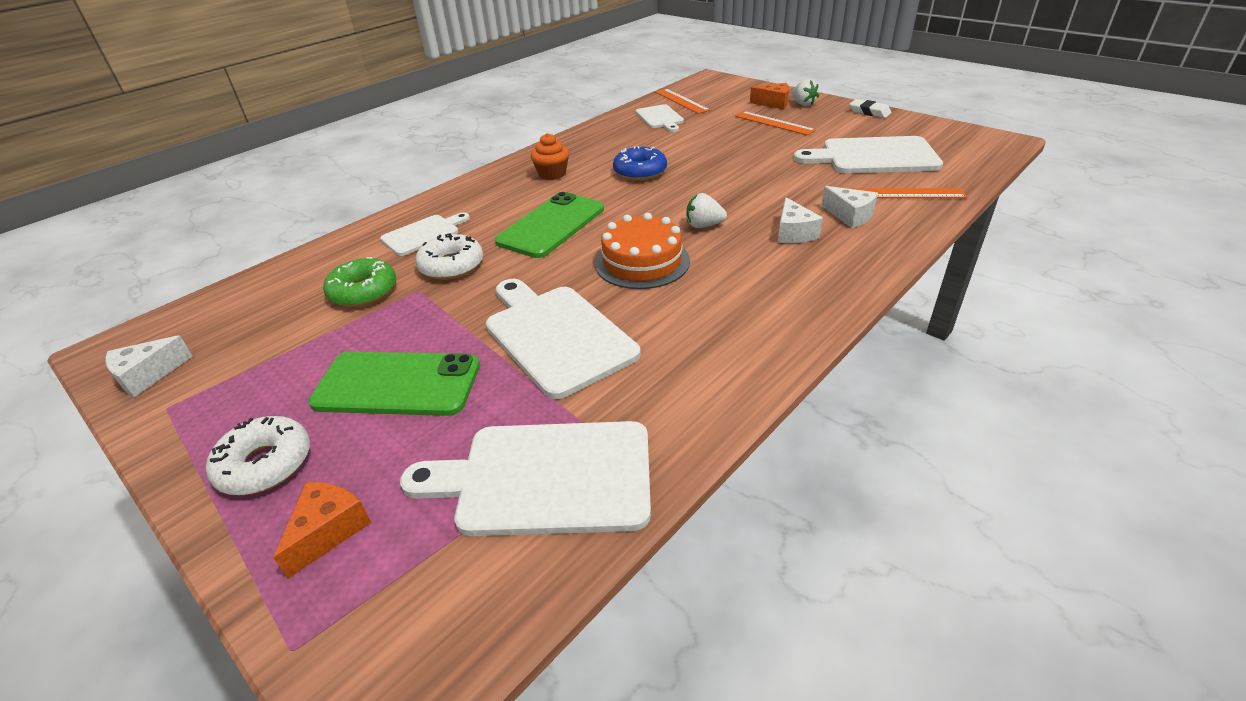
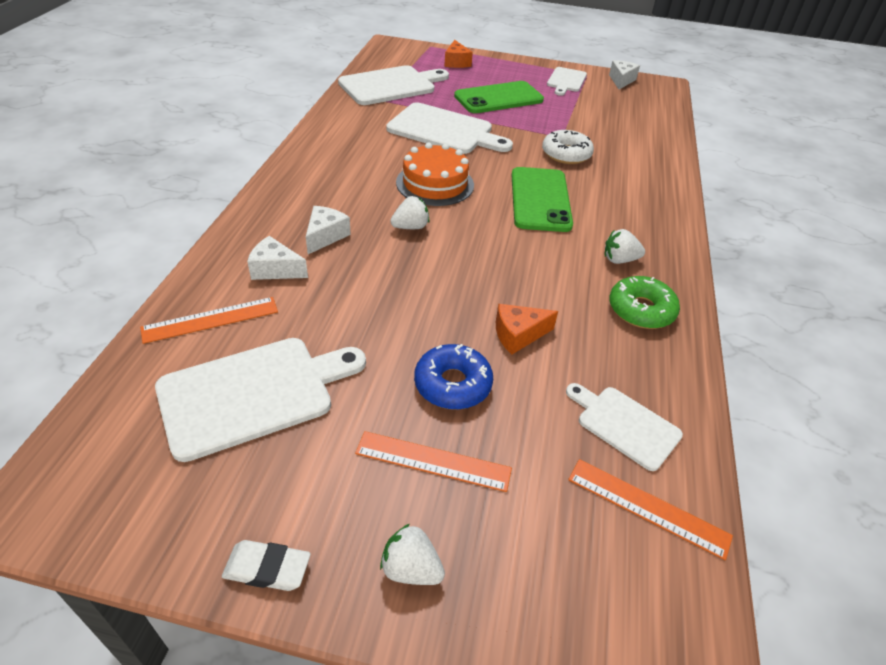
camera: 145 degrees right, 5 degrees up
white donut [206,416,310,495] -> none
green donut [323,257,396,307] -> green donut moved to [609,276,680,329]
white cutting board [380,212,470,256] -> white cutting board moved to [547,67,587,96]
orange cupcake [531,133,569,180] -> white strawberry [604,229,645,264]
blue donut [613,146,667,181] -> blue donut moved to [414,344,493,410]
orange cheese [750,83,789,109] -> orange cheese moved to [496,304,558,354]
white cheese [778,197,823,243] -> white cheese turned 60 degrees clockwise [306,206,351,254]

